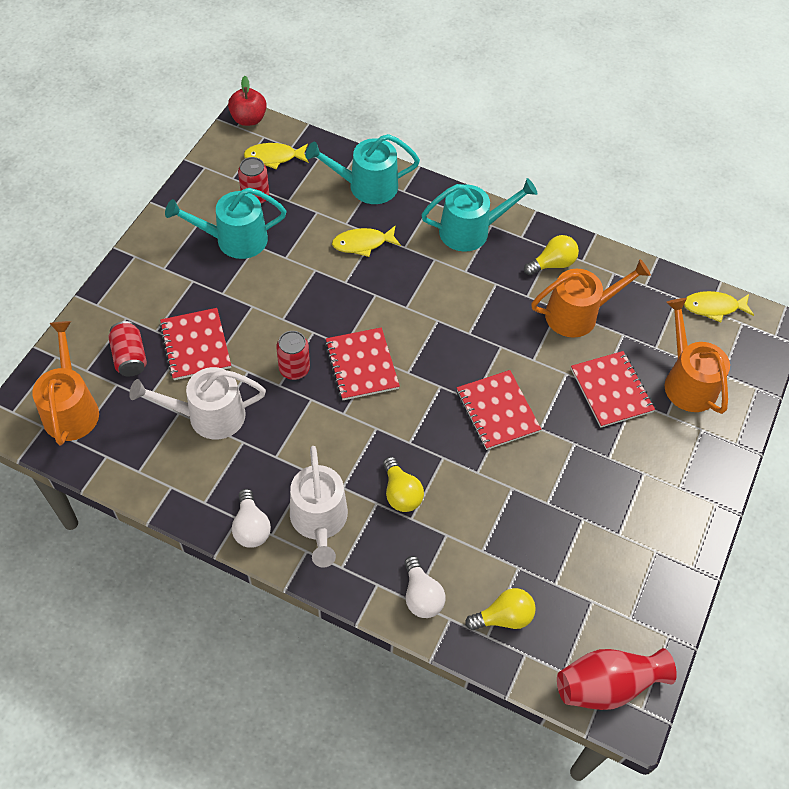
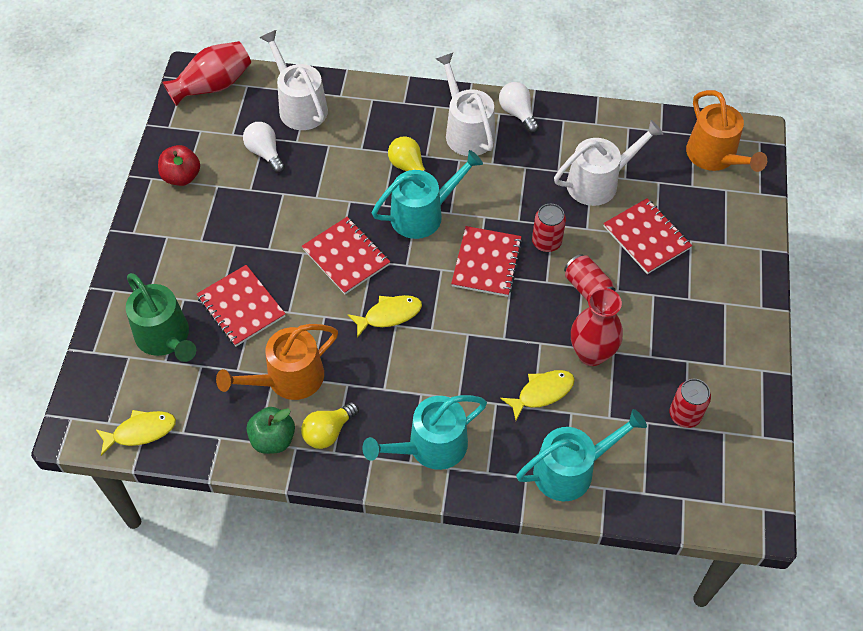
camera: 165 degrees right, 0 degrees up
red can [109,321,147,376] -> red can moved to [564,254,616,301]
turquoise watering can [165,188,287,259] -> turquoise watering can moved to [372,150,483,239]
red apple [228,76,267,126] -> red apple moved to [158,145,200,186]
yellow fish [244,143,309,169] -> yellow fish moved to [348,295,422,338]
red notebook [325,327,400,400] -> red notebook turned 45 degrees clockwise [451,226,522,297]
white light bulb [404,556,446,618] -> white light bulb moved to [243,122,285,173]
yellow light bulb [465,588,536,631] -> white watering can [260,30,328,130]
orange watering can [665,298,730,414] -> green watering can [126,273,196,362]
none -> green apple [247,407,295,454]
none -> red vase [571,288,623,366]

